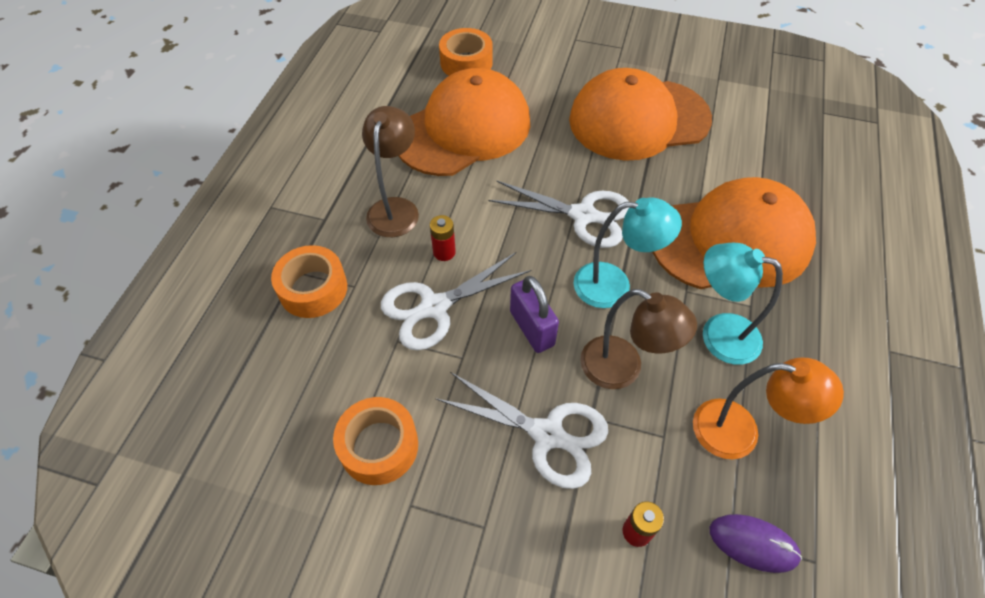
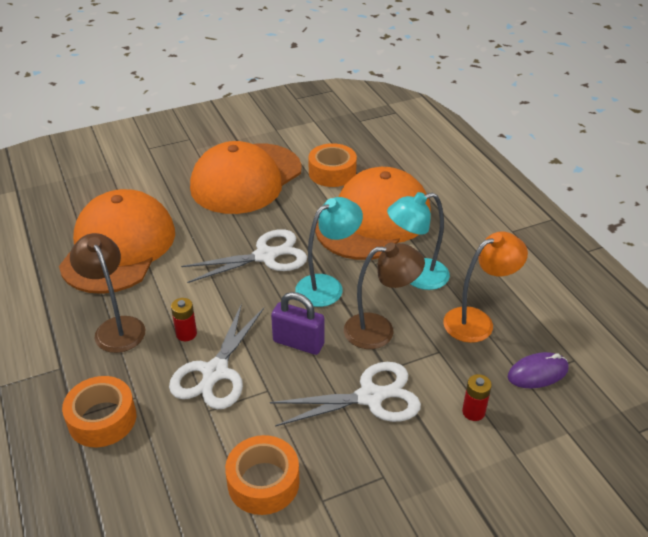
camera: 40 degrees left, 15 degrees down
orange tape [439,28,492,76] -> orange tape moved to [308,143,357,187]

